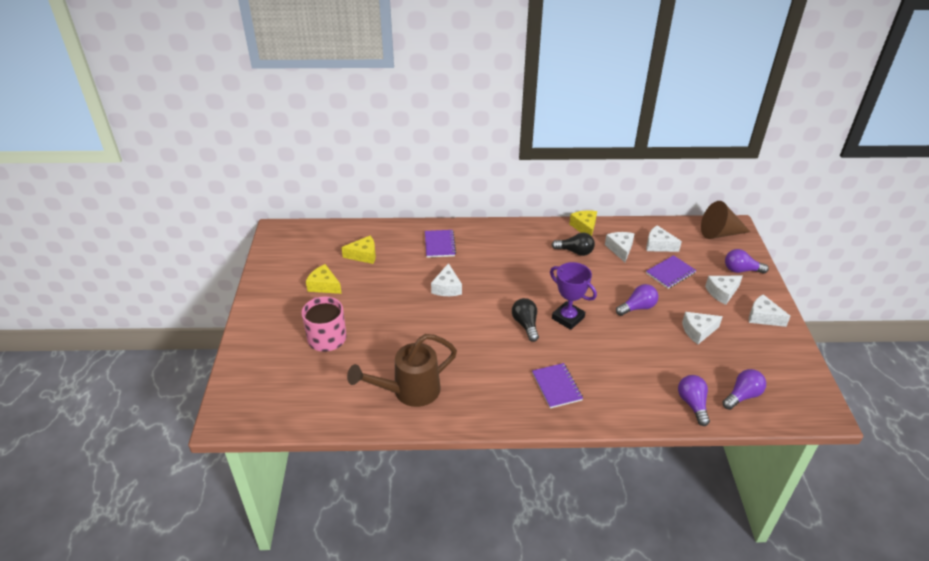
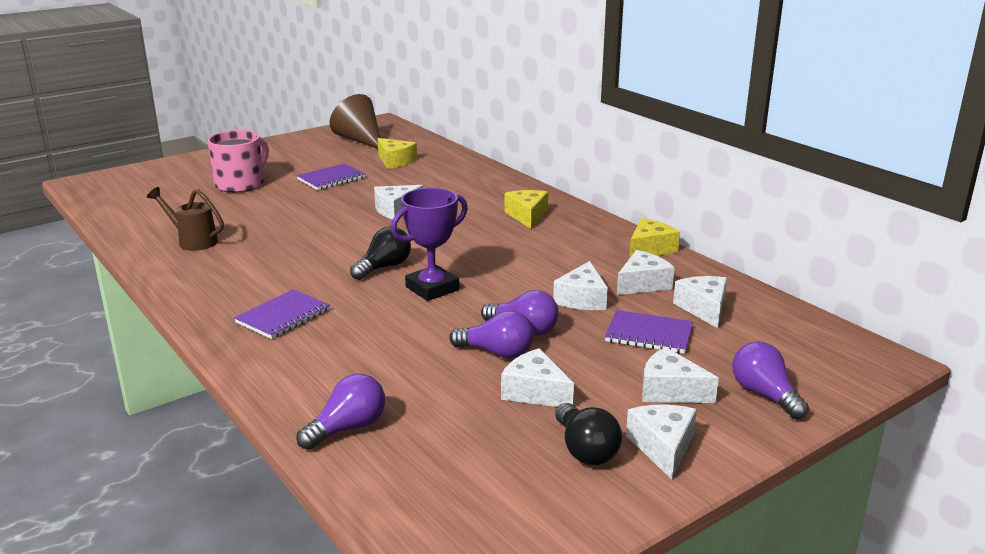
camera: 55 degrees right, 15 degrees down
yellow cheese [306,264,342,294] -> yellow cheese moved to [505,190,548,229]
brown watering can [347,334,457,407] -> brown watering can [147,187,224,251], size x0.61
purple notebook [425,230,456,258] -> purple notebook moved to [297,163,365,190]
purple trophy [550,262,597,330] -> purple trophy turned 45 degrees clockwise [391,188,468,301]
black light bulb [552,233,595,256] -> black light bulb moved to [555,403,622,465]
brown cone [701,201,750,239] -> brown cone moved to [330,94,380,149]
purple light bulb [722,369,766,410] -> purple light bulb moved to [449,311,534,358]
none -> white cheese [553,261,608,310]

